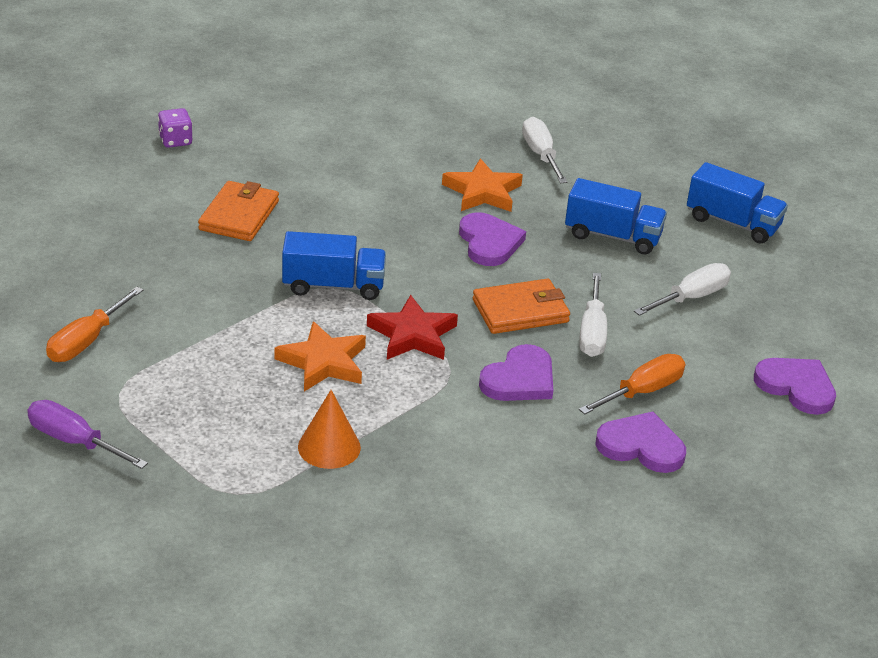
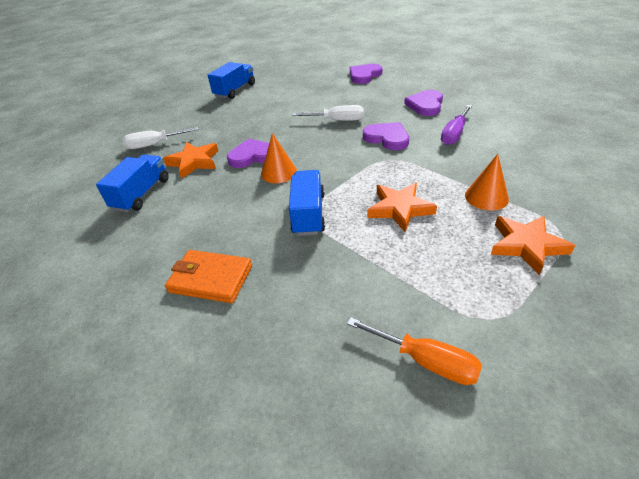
camera: 85 degrees left, 5 degrees up
purple screwdriver [27,400,148,469] -> purple screwdriver moved to [441,105,472,145]
purple dice [158,108,192,148] -> none
red star [367,295,458,360] -> none
orange wallet [473,279,570,334] -> none
blue truck [565,178,667,254] -> blue truck moved to [96,155,169,212]
orange screwdriver [579,354,685,414] -> none
white screwdriver [634,263,731,316] -> none
none -> orange cone [261,133,297,183]
none -> orange star [491,216,575,275]

